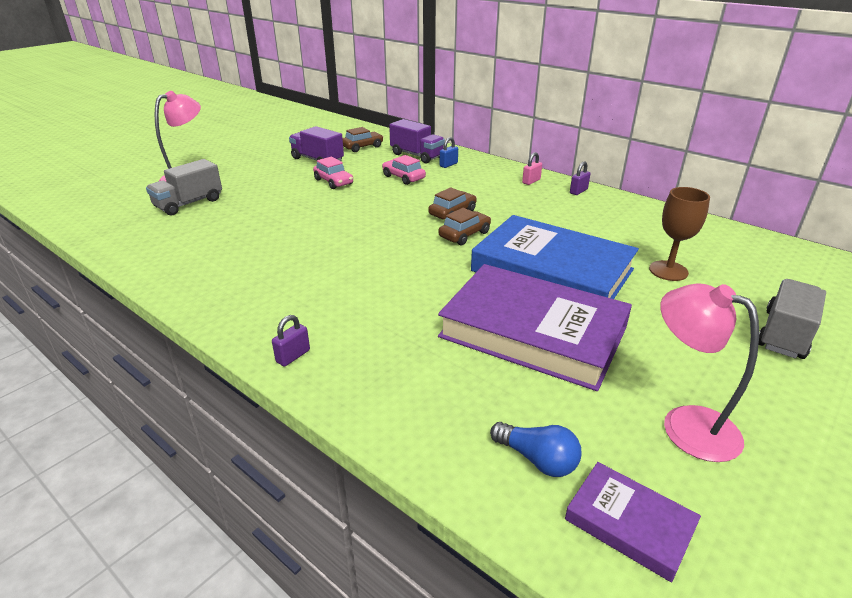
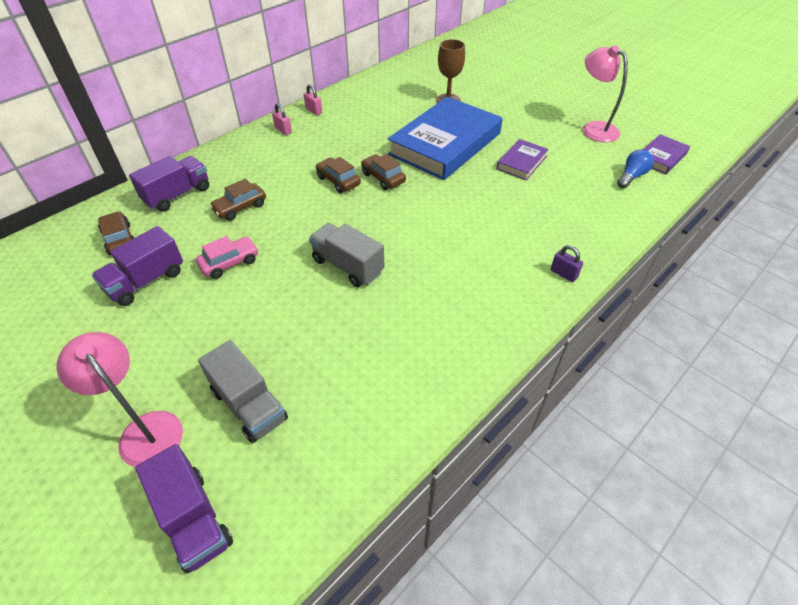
camera: 85 degrees left, 15 degrees up
pink car [382,155,426,185] -> brown car [209,179,266,221]
purple book [438,264,632,391] -> purple book [496,139,549,180], size x0.46
blue padlock [440,137,458,168] -> none
purple padlock [570,161,591,195] -> pink padlock [304,84,322,115]
pink lamp [660,283,759,462] -> pink lamp turned 90 degrees clockwise [583,45,628,142]
grey truck [759,279,826,359] -> grey truck moved to [309,223,385,287]
none -> purple truck [135,444,233,573]

